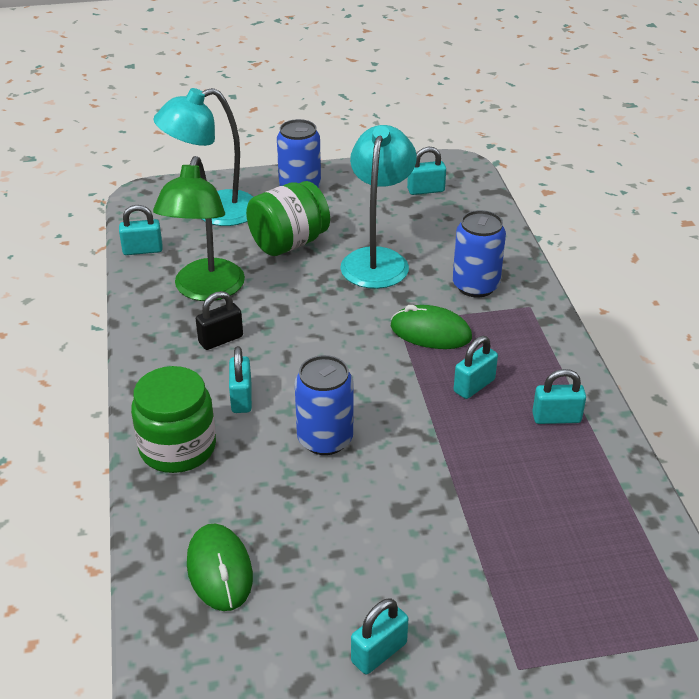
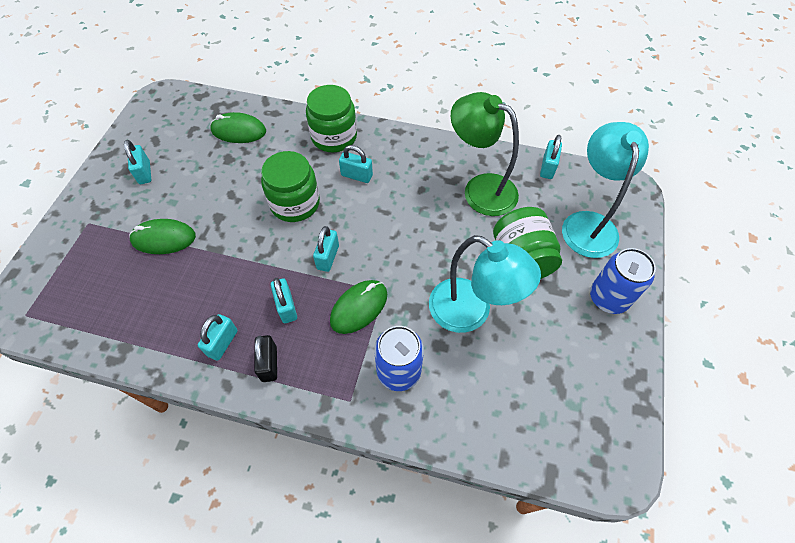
camera: 115 degrees right, 20 degrees up
black padlock [196,291,243,350] -> black padlock moved to [254,335,277,382]
blue can [295,355,354,455] -> green jar [261,151,320,222]
turquoise padlock [407,147,446,195] -> turquoise padlock moved to [313,226,339,272]
none -> green mouse [129,219,196,254]

